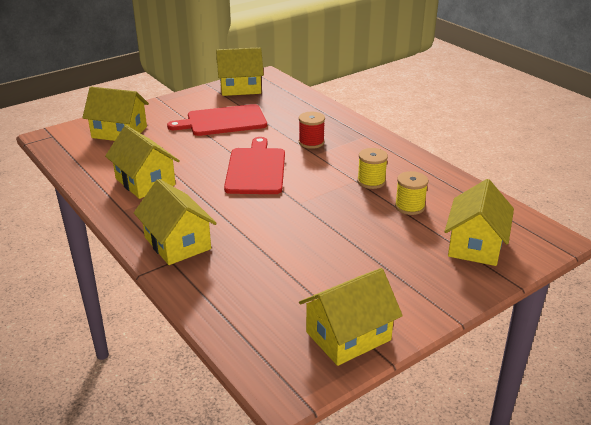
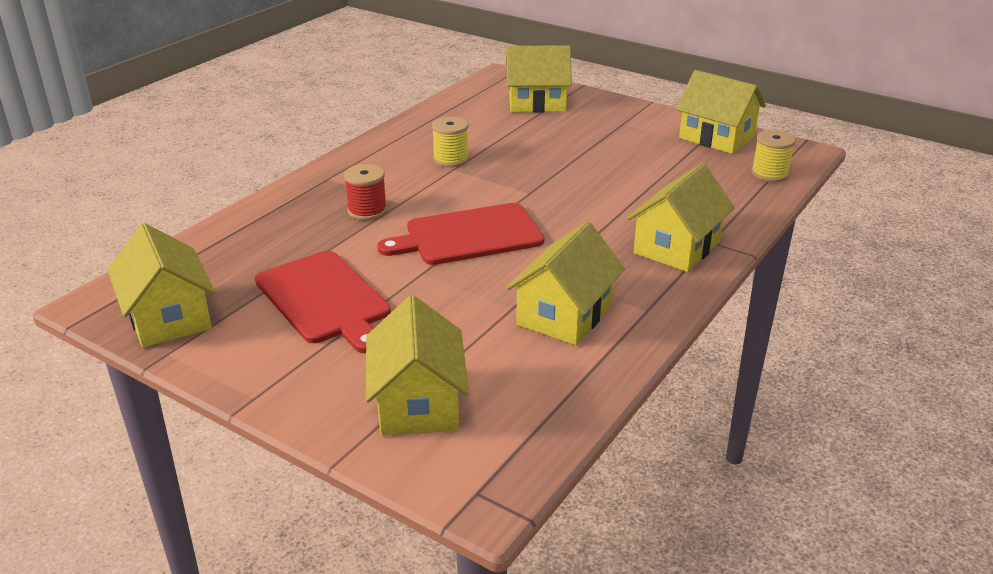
camera: 110 degrees left, 0 degrees up
yellow spool [395,171,428,215] -> yellow spool moved to [751,130,796,182]

